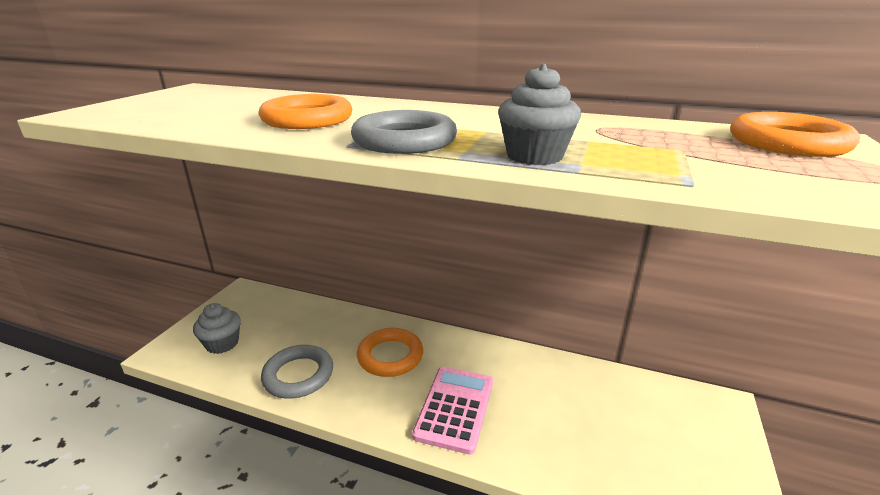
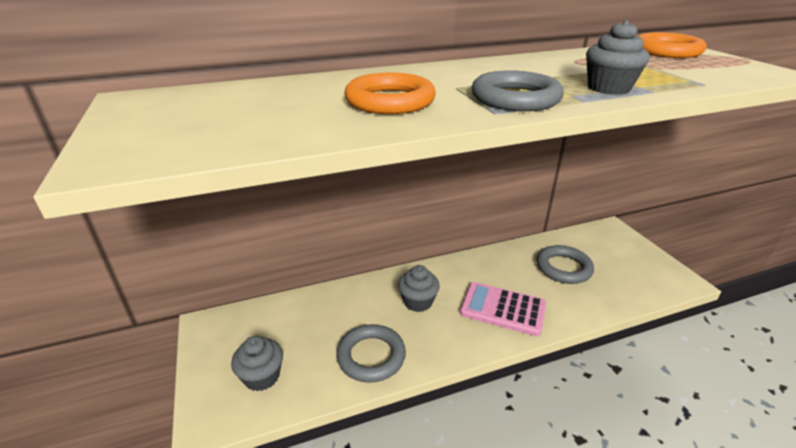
camera: 40 degrees left, 5 degrees up
orange ring [357,328,423,377] -> grey cupcake [398,265,440,312]
pink calculator [412,367,493,455] -> pink calculator turned 45 degrees counterclockwise [460,282,546,336]
none -> grey ring [536,245,594,284]

